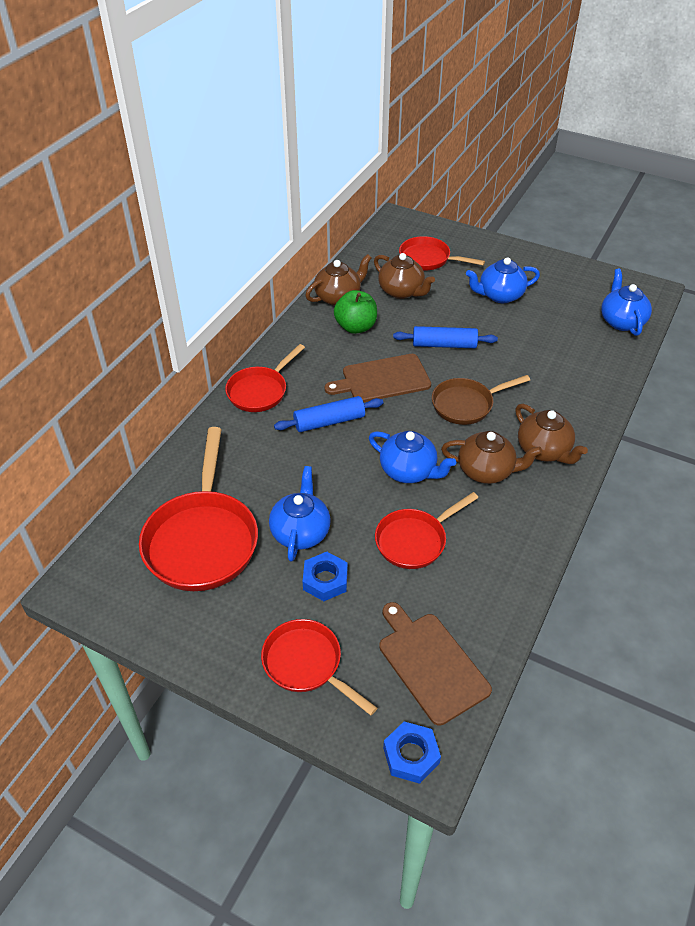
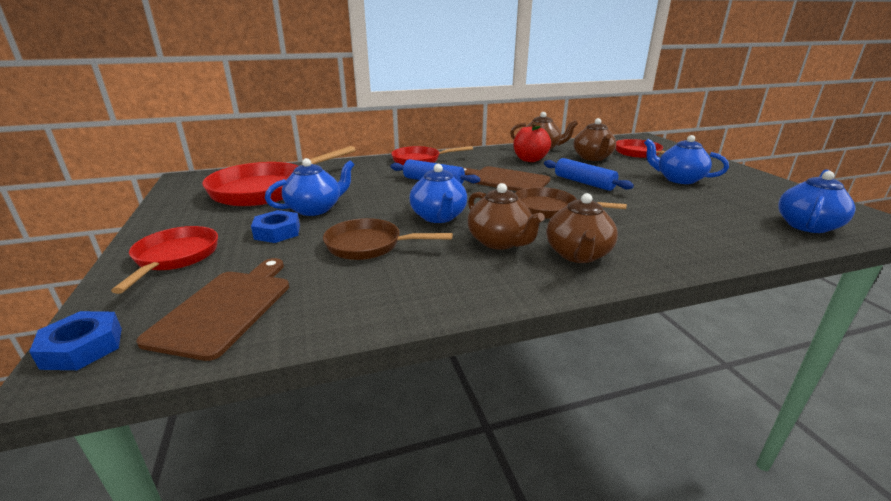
camera: 45 degrees right, 20 degrees down
green apple [334,290,377,334] -> red apple [513,123,551,162]
red pan [375,492,479,569] -> brown pan [323,218,453,260]

